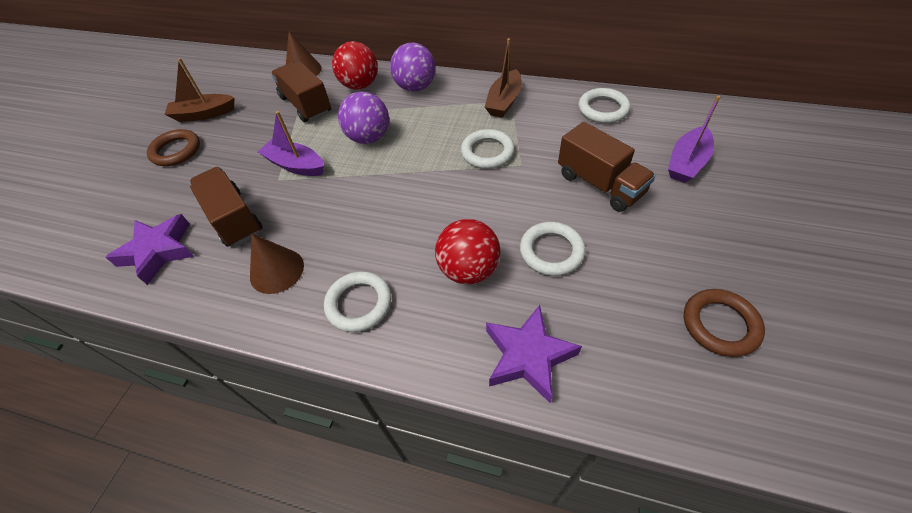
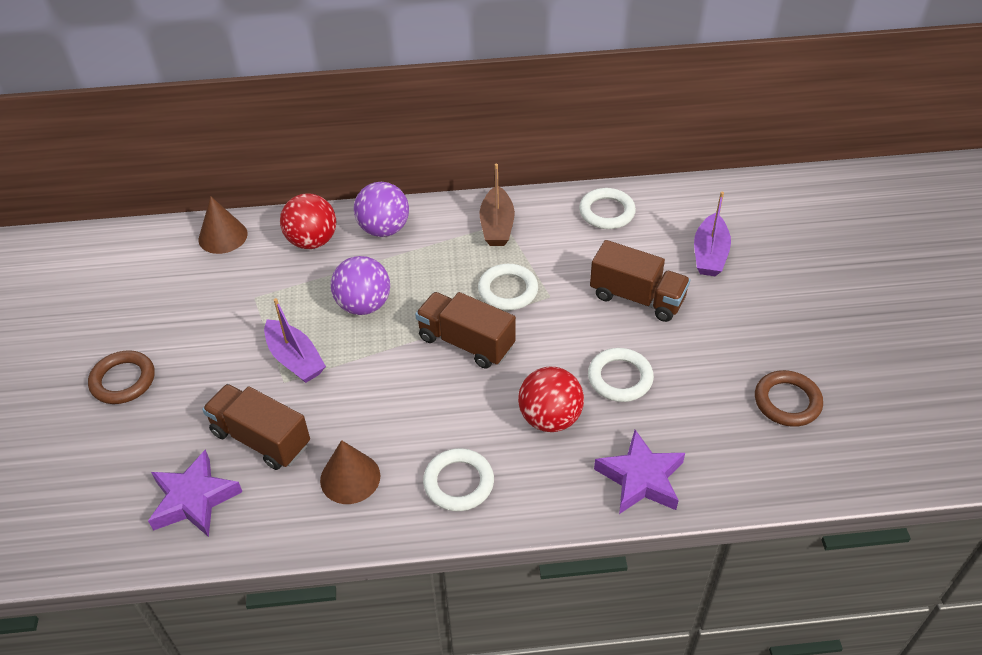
camera: 25 degrees left, 5 degrees down
brown boat [164,58,235,122] -> none
purple boat [258,111,324,176] -> purple boat turned 135 degrees counterclockwise [264,298,326,383]
brown truck [271,61,331,122] -> brown truck moved to [415,292,516,369]

